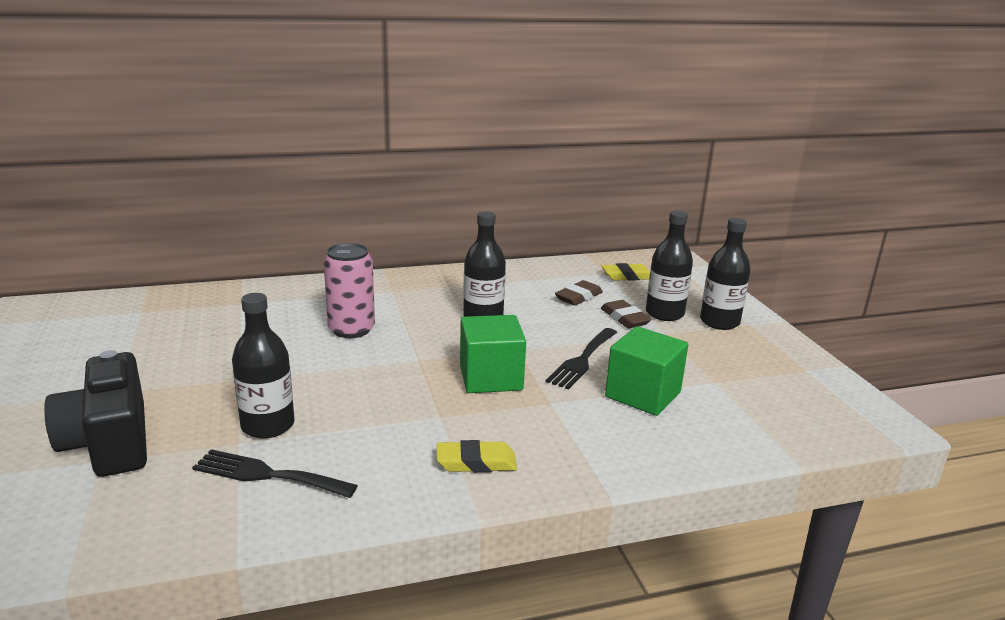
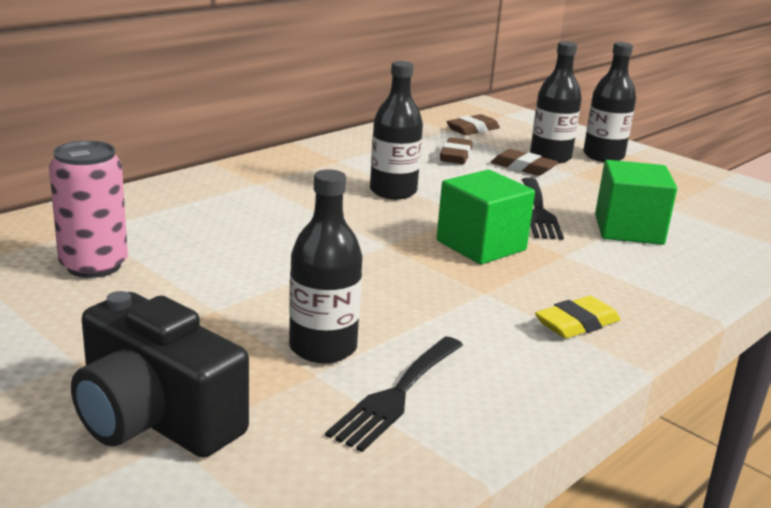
camera: 30 degrees left, 0 degrees up
black fork [192,449,358,498] -> black fork turned 45 degrees counterclockwise [325,337,463,452]
pink can [324,243,375,338] -> pink can moved to [49,141,128,278]
yellow eraser [601,263,650,281] -> brown eraser [446,114,500,135]

